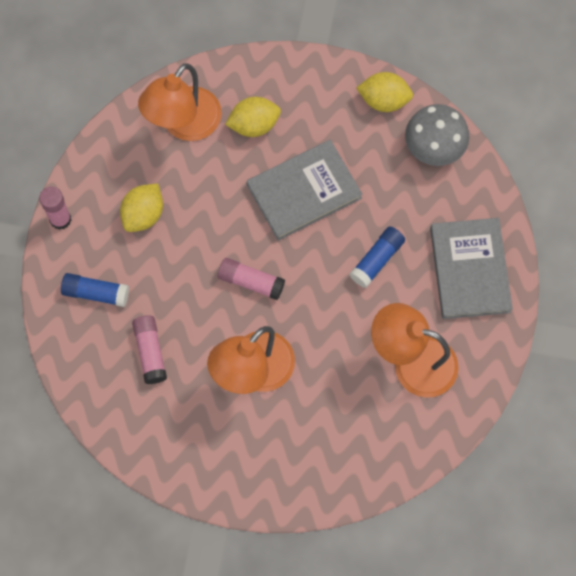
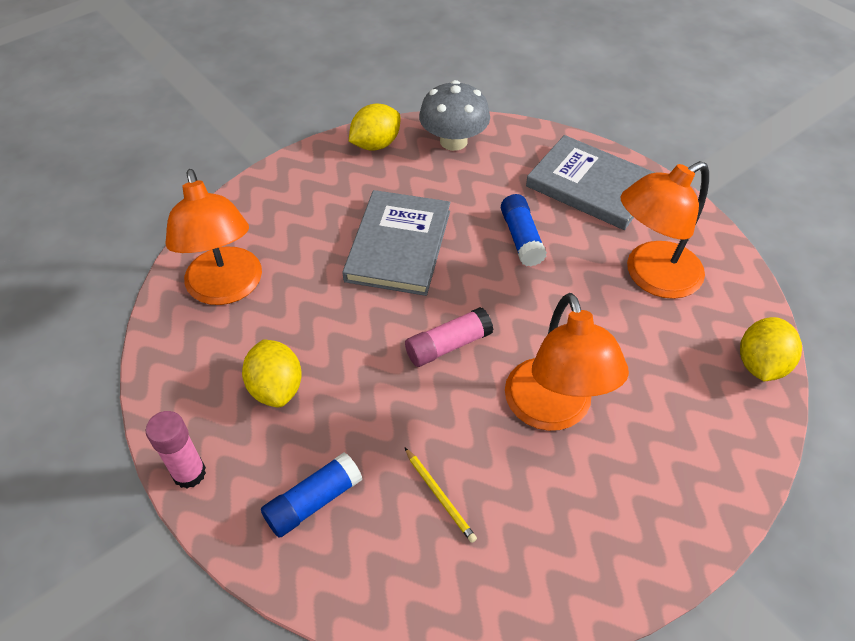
camera: 50 degrees left, 20 degrees down
pink glue stick [132,315,167,384] -> yellow pencil [404,447,477,543]
yellow lemon [225,97,281,137] -> yellow lemon moved to [740,317,802,381]

